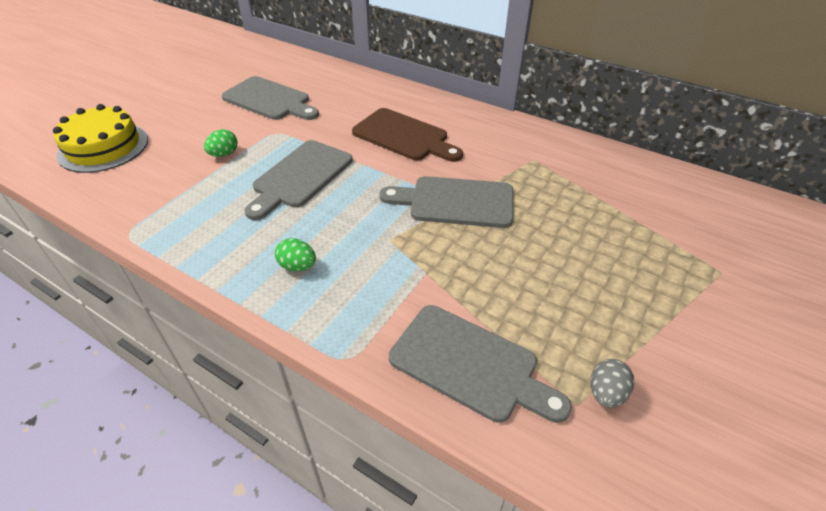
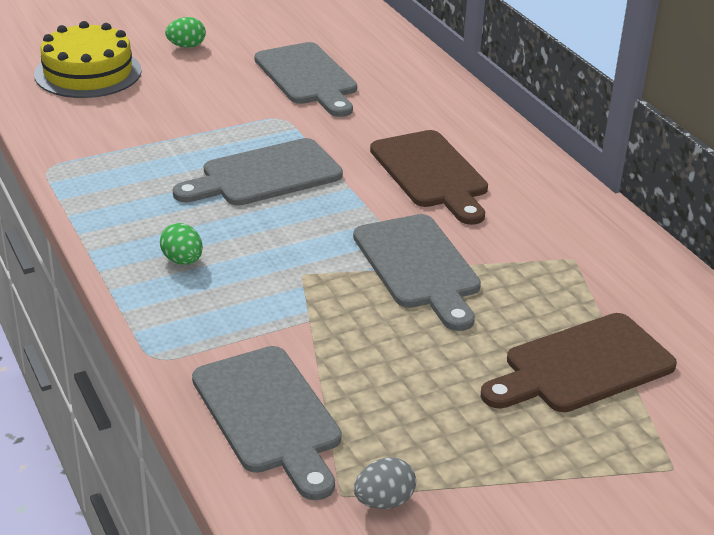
camera: 30 degrees right, 10 degrees down
green egg [204,129,237,157] -> green egg moved to [165,17,206,48]
grey cutting board [380,176,513,228] -> grey cutting board turned 150 degrees counterclockwise [353,214,481,331]
none -> brown cutting board [481,313,677,412]

